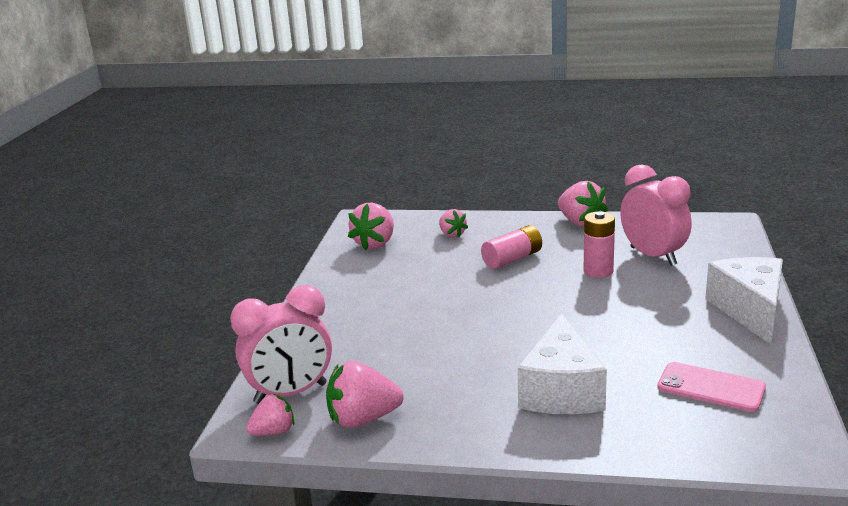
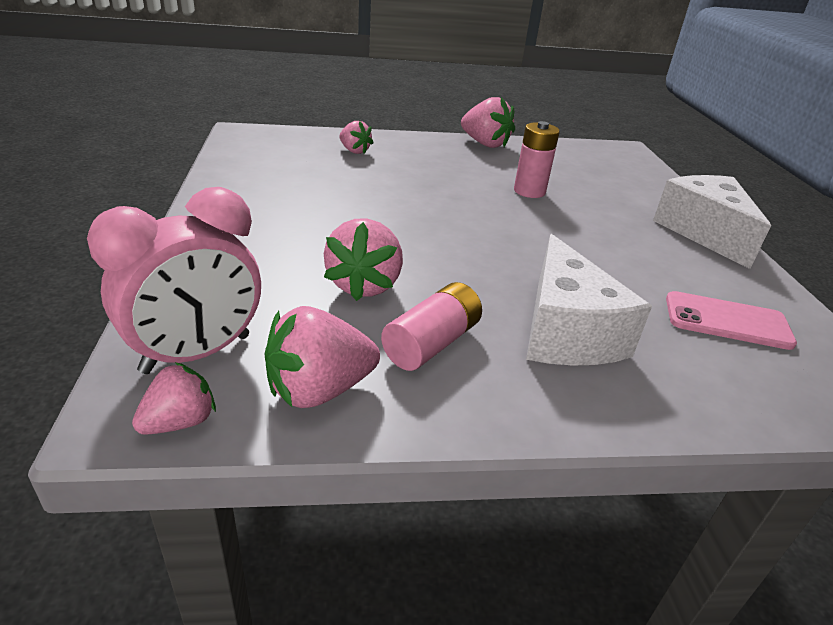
camera: 20 degrees left, 10 degrees up
pink strawberry [348,203,394,250] -> pink strawberry moved to [324,218,403,301]
pink battery [481,225,542,269] -> pink battery moved to [381,282,482,371]
pink clock [620,164,692,266] -> none

